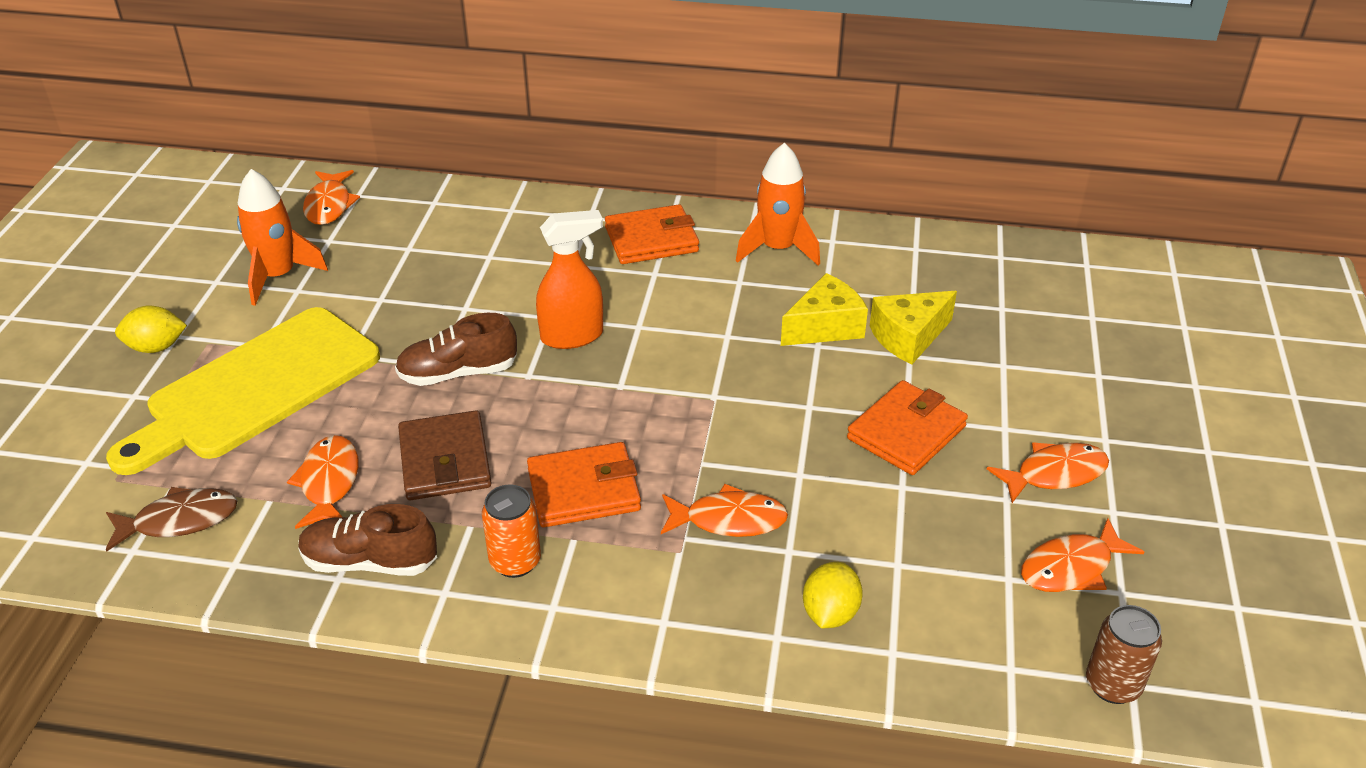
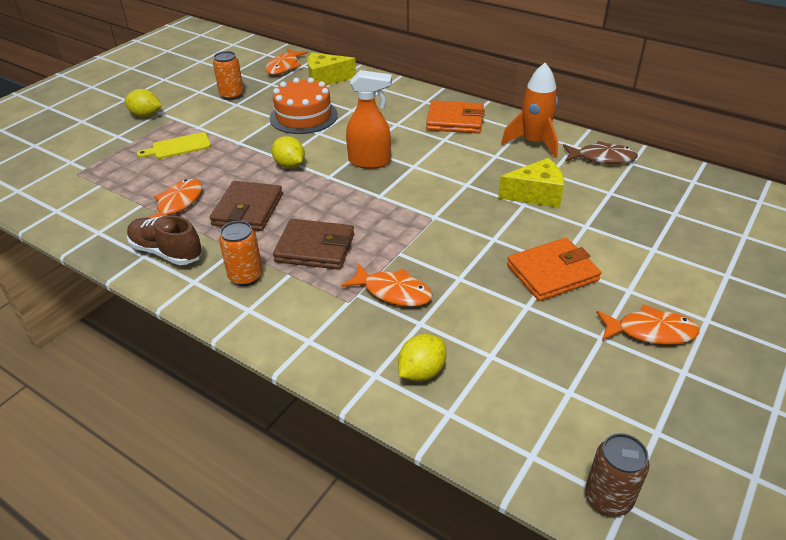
camera: 25 degrees right, 0 degrees up
yellow cutting board [106,307,380,475] -> yellow cutting board [137,132,211,159], size x0.42
brown fish [106,487,238,552] -> brown fish moved to [563,141,638,164]
orange rocket [237,169,328,306] -> orange can [213,51,244,100]
brown shoe [395,313,517,386] -> yellow lemon [271,136,305,169]
orange wallet [527,442,641,527] -> brown wallet [273,219,354,270]
yellow cheese [870,291,957,365] -> yellow cheese moved to [308,53,356,86]
orange fish [1021,518,1144,592] -> none
none -> orange cake [269,78,338,134]

